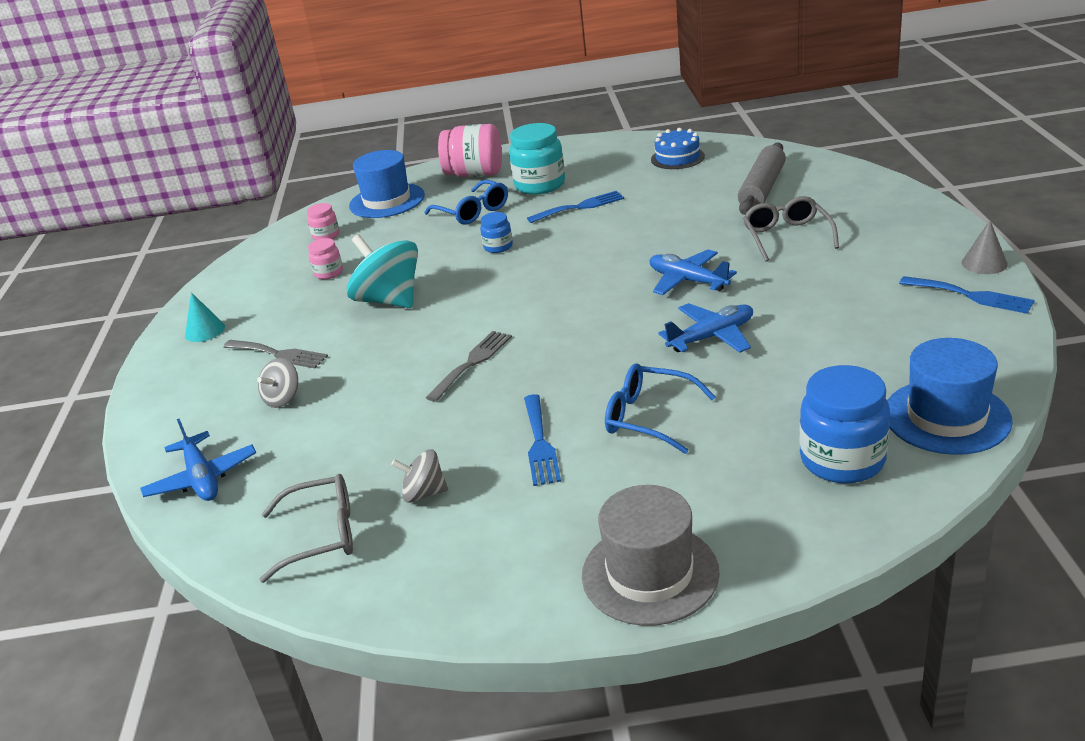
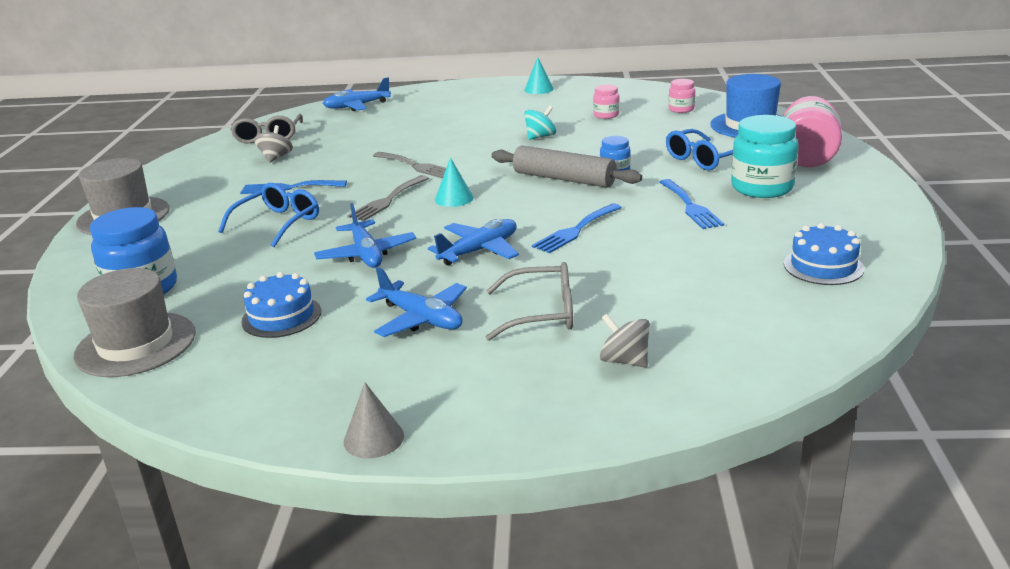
camera: 95 degrees right, 5 degrees down
grey fork [223,340,328,368] -> grey fork moved to [347,175,429,221]
grey spinning top [257,358,298,408] -> grey spinning top moved to [600,313,650,367]
turquoise spinning top [347,234,418,308] -> turquoise spinning top [524,106,556,140], size x0.52
grey rolling pin [738,142,786,215] -> grey rolling pin moved to [491,145,642,188]
blue hat [887,338,1013,455] -> grey hat [73,268,196,377]
blue fork [899,276,1035,314] -> blue fork moved to [532,203,622,253]
none -> blue cake [241,272,321,338]
none -> blue plane [366,267,467,337]
none -> turquoise cone [435,157,474,207]

